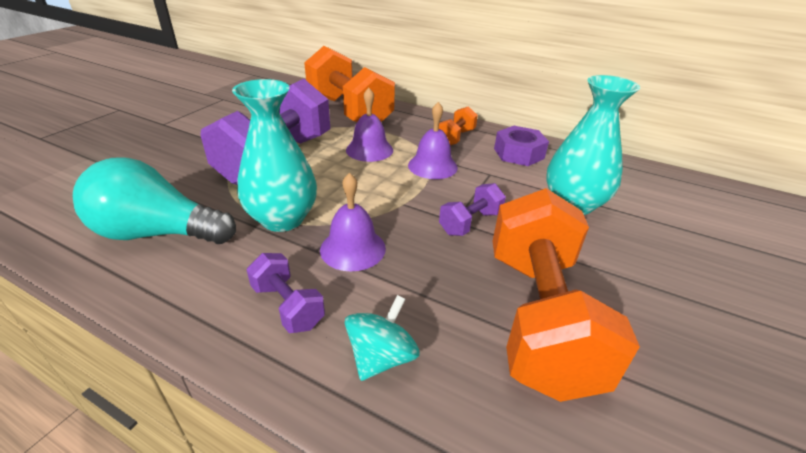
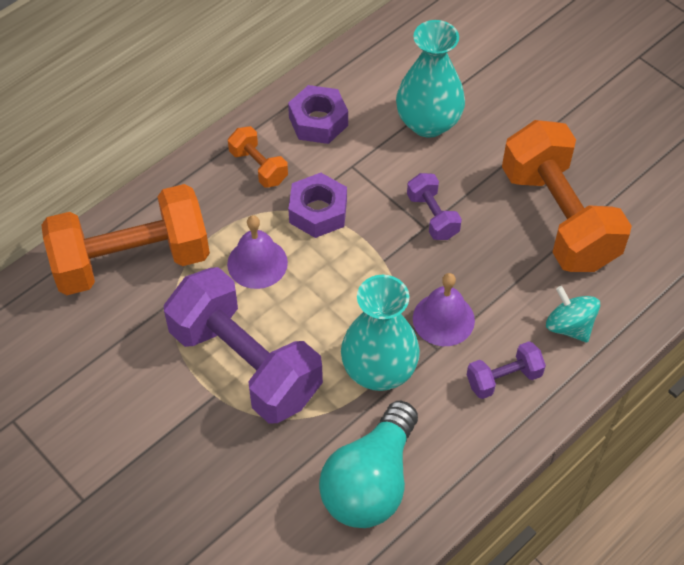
camera: 70 degrees left, 20 degrees up
purple bell [408,102,458,179] -> purple nut [288,173,347,238]
orange dumbbell [493,188,640,402] -> orange dumbbell turned 45 degrees clockwise [502,120,632,272]

